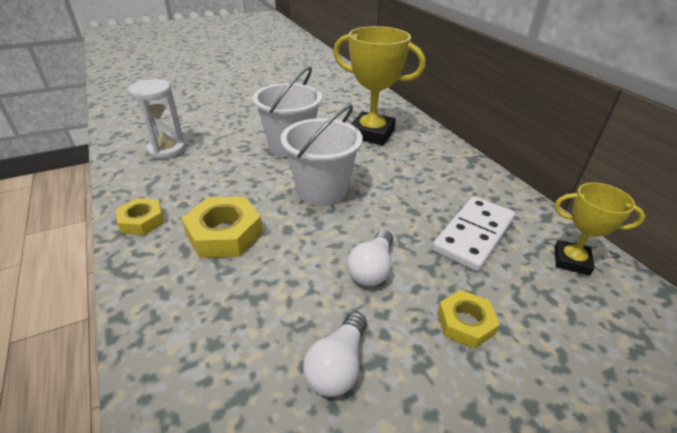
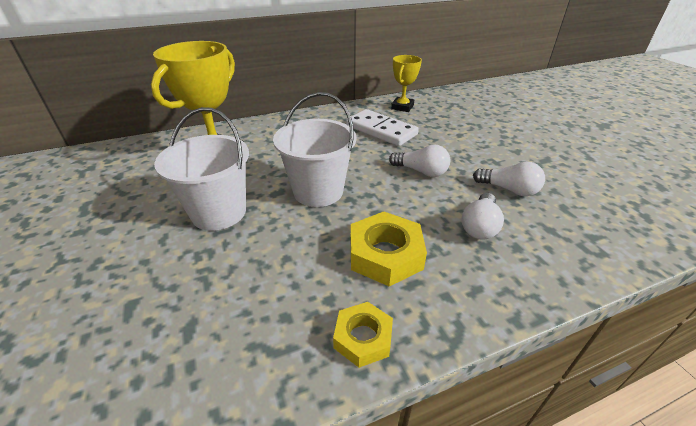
camera: 85 degrees left, 0 degrees up
white hourglass [128,79,186,159] -> none
yellow nut [437,290,500,349] -> none
none -> white light bulb [461,193,504,239]

